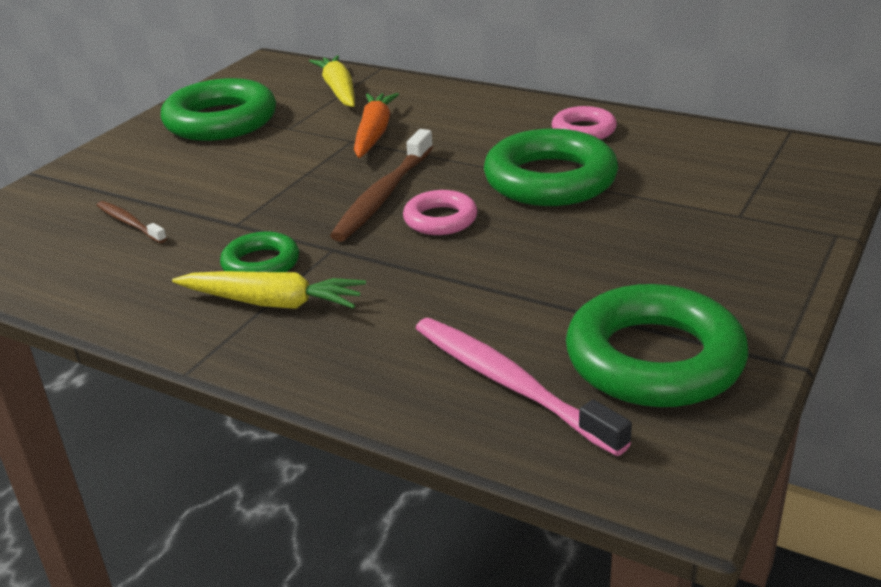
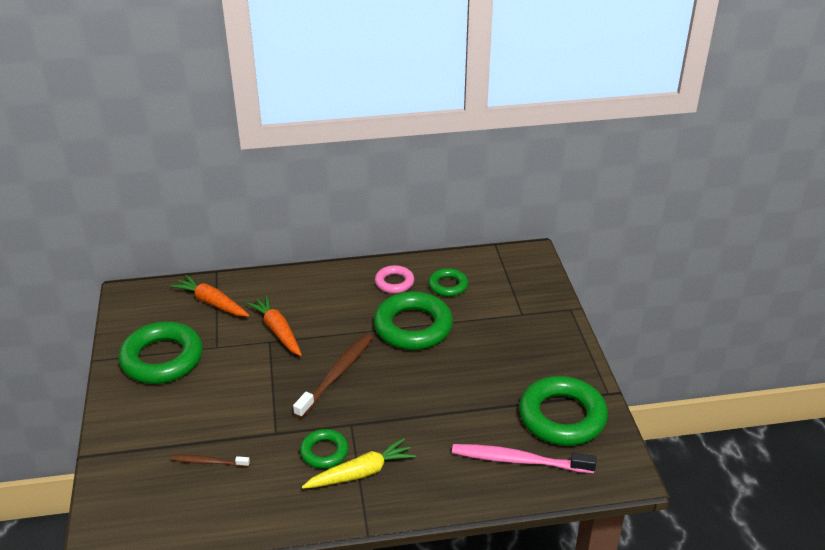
camera: 40 degrees left, 5 degrees up
yellow carrot [309,55,355,107] -> orange carrot [170,275,250,317]
brown toothbrush [330,129,433,242] -> brown toothbrush turned 135 degrees counterclockwise [293,334,373,418]
pink ring [403,190,478,235] -> none
none -> green ring [428,268,468,297]

